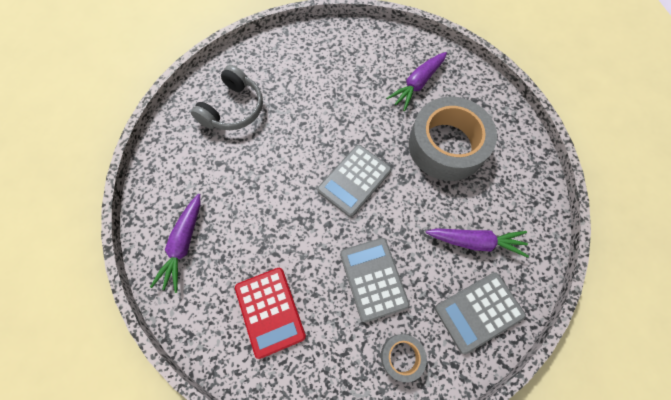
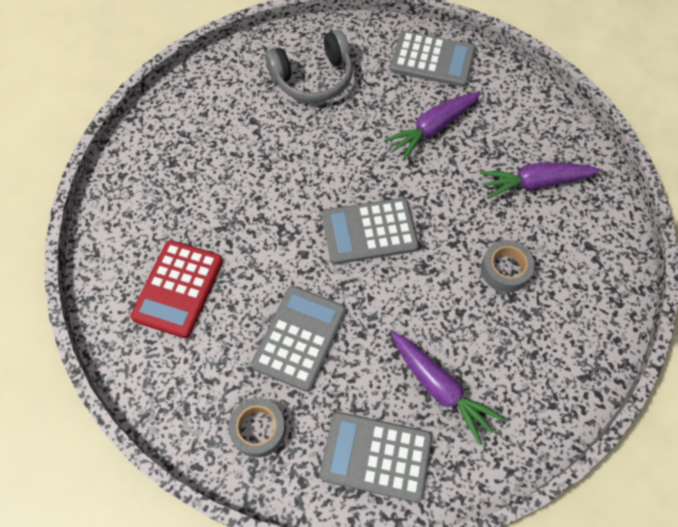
camera: 40 degrees right, 5 degrees down
purple carrot [150,194,200,293] -> purple carrot moved to [384,92,481,160]
grey tape [409,96,497,181] -> grey tape [481,240,535,293], size x0.45
none -> grey calculator [390,31,476,87]

